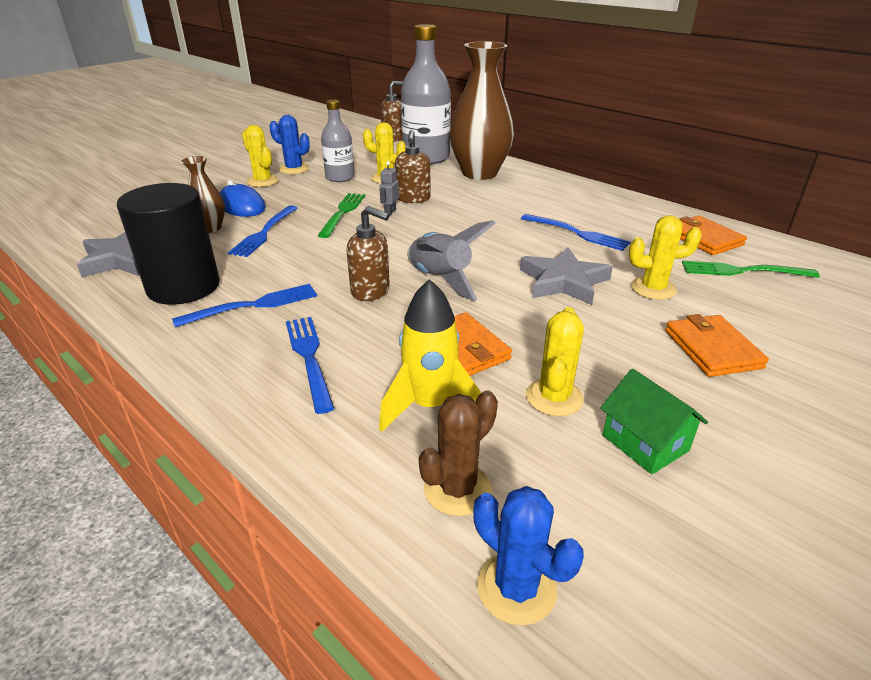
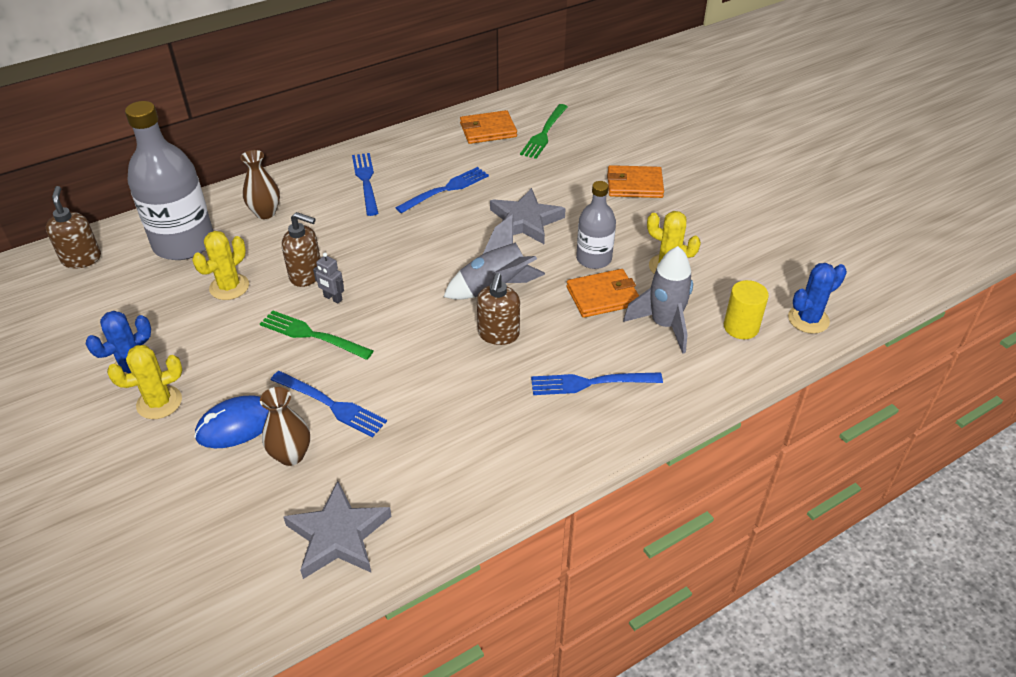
camera: 75 degrees left, 10 degrees up
black cylinder [117,183,220,305] -> none
blue fork [172,284,317,327] -> blue fork moved to [352,153,378,216]
grey bottle [321,100,355,182] -> grey bottle moved to [576,181,616,269]
brown soap dispenser [347,206,390,301] -> brown soap dispenser turned 150 degrees clockwise [477,273,520,345]
yellow rocket [379,279,481,431] -> grey rocket [623,246,693,354]
brown cactus [419,390,498,516] -> yellow cylinder [724,280,769,339]
brown vase [450,41,514,180] -> brown vase [240,150,280,219], size x0.49
green house [600,369,708,474] -> none
yellow cactus [629,215,702,300] -> none

